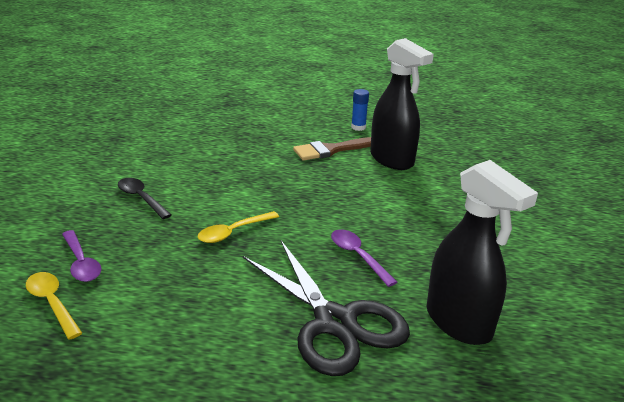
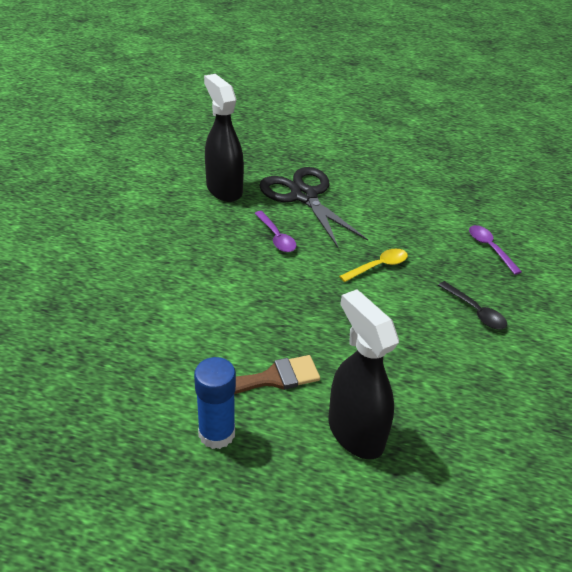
camera: 175 degrees left, 10 degrees up
yellow spoon [26,272,82,340] -> none
blue glue stick [351,89,369,131] -> blue glue stick [194,357,236,449], size x1.63
black spray bottle [370,38,434,170] -> black spray bottle moved to [329,289,399,459]

